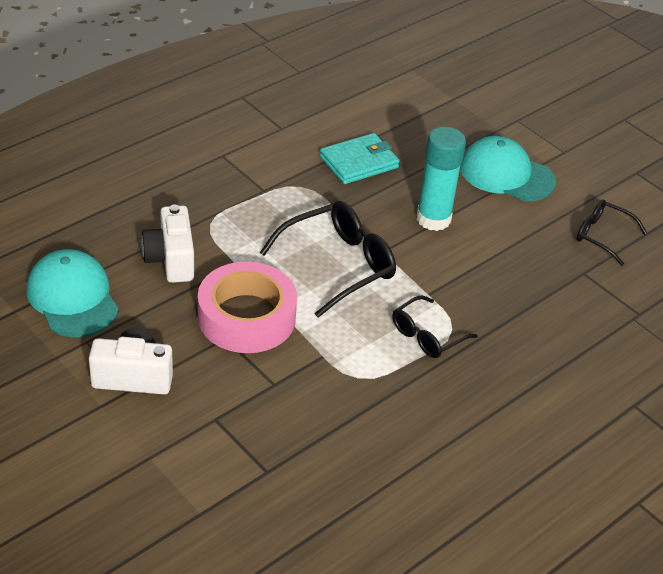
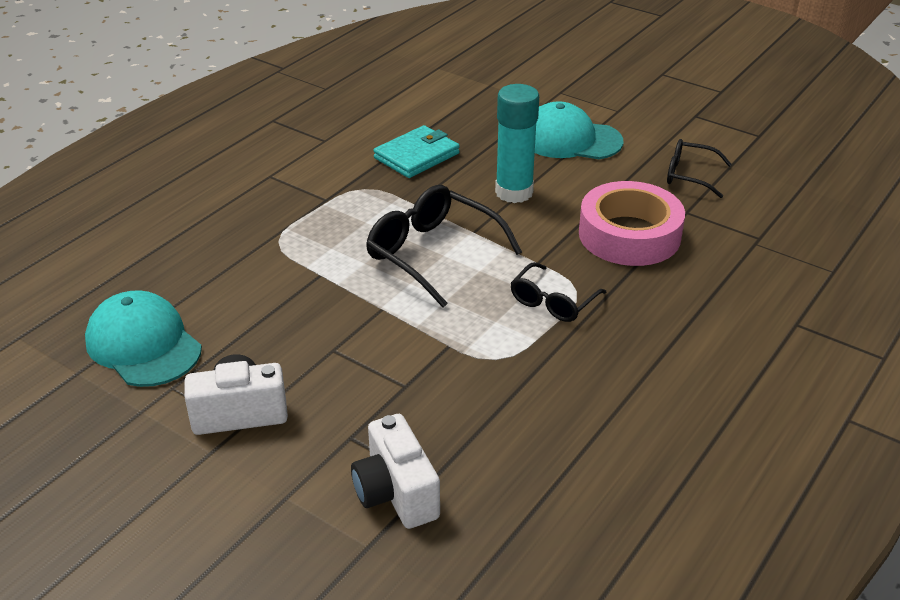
camera: 10 degrees left, 5 degrees down
white camera [141,204,194,283] -> white camera moved to [351,414,440,529]
pink tape [198,262,297,353] -> pink tape moved to [579,181,685,266]
black glasses [260,201,396,318] -> black glasses turned 90 degrees counterclockwise [366,185,522,308]

